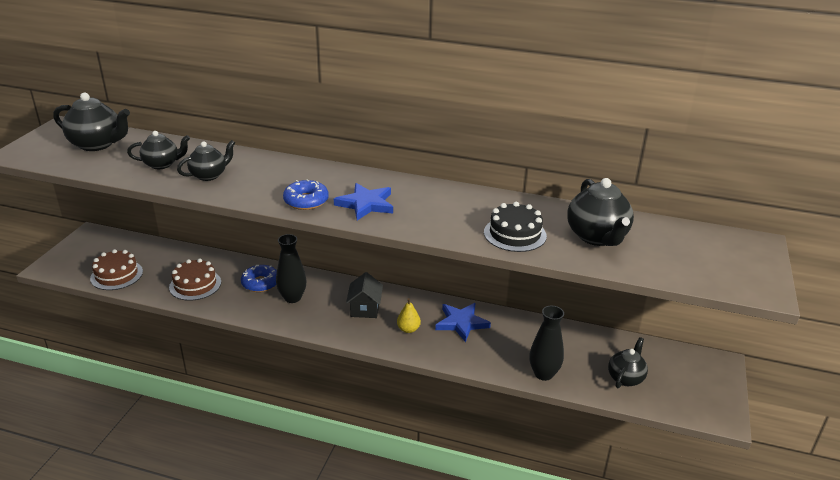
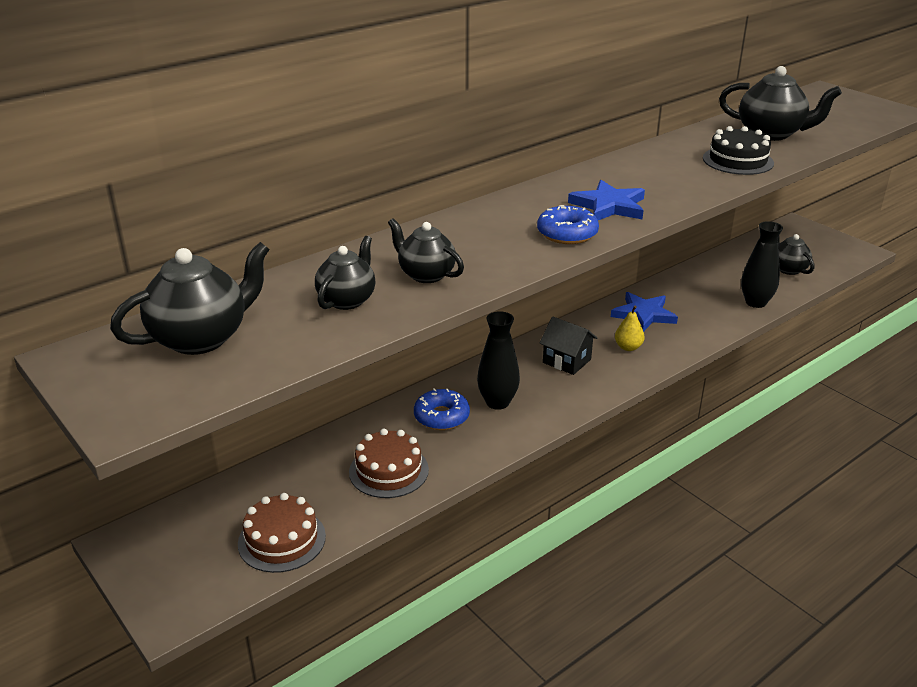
camera: 55 degrees left, 0 degrees up
black teapot [177,140,235,181] -> black teapot turned 45 degrees counterclockwise [388,218,464,283]

